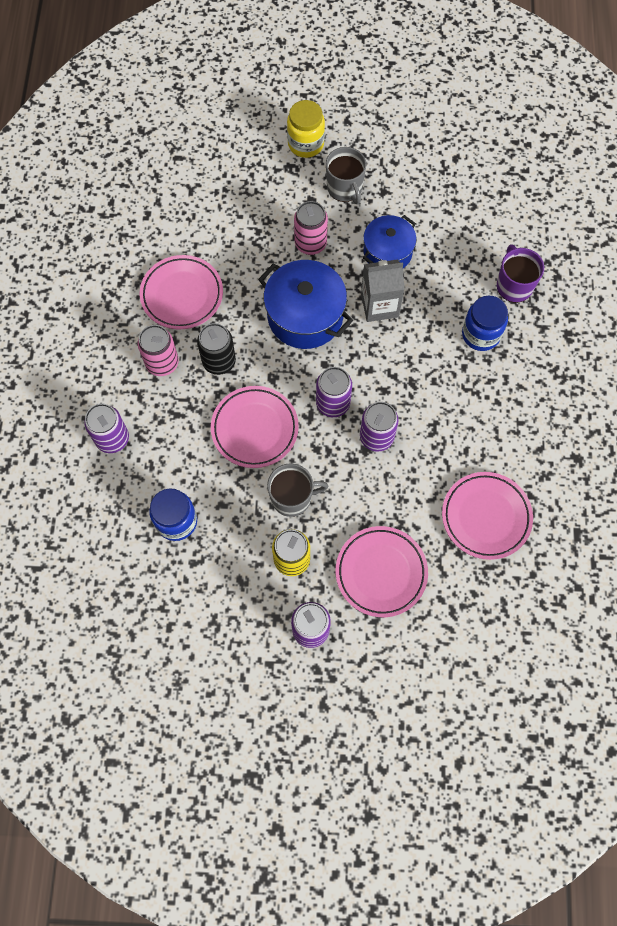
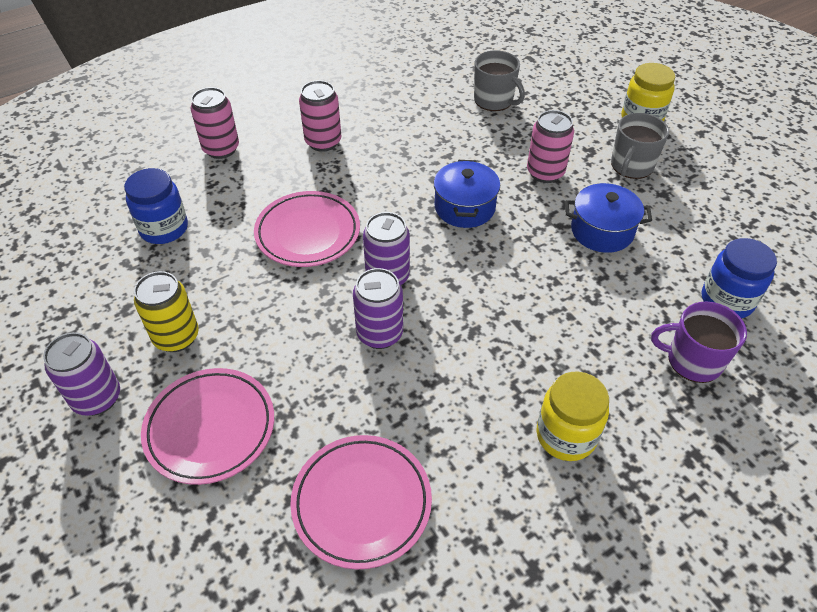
camera: 55 degrees right, 20 degrees down
purple can [84,404,129,453] -> pink can [191,87,239,159]
pink plate [140,255,223,329] -> none
black can [197,323,236,375] -> none
blue pot [258,260,353,349] -> blue pot [433,160,500,228], size x0.66
grey mug [267,463,328,517] -> grey mug moved to [474,50,525,111]
grey carton [361,259,405,322] -> none
blue jar [462,296,508,351] -> blue jar moved to [702,238,777,318]
purple mug [497,244,544,303] -> purple mug turned 120 degrees counterclockwise [651,302,747,383]
none -> yellow jar [537,372,609,461]

